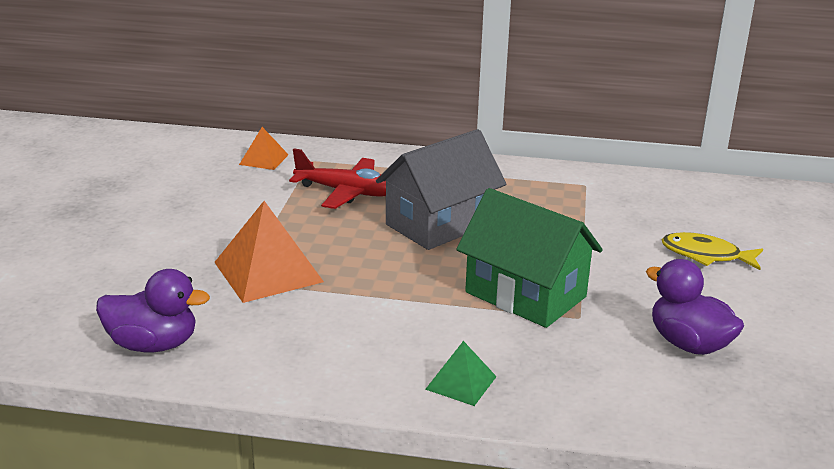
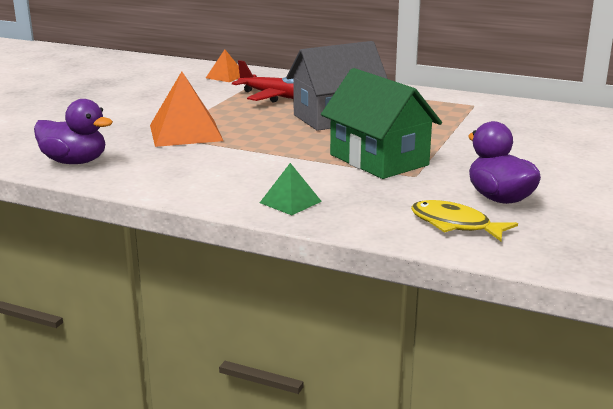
camera: 15 degrees right, 5 degrees down
yellow fish [661,232,763,270] -> yellow fish moved to [411,200,518,241]

